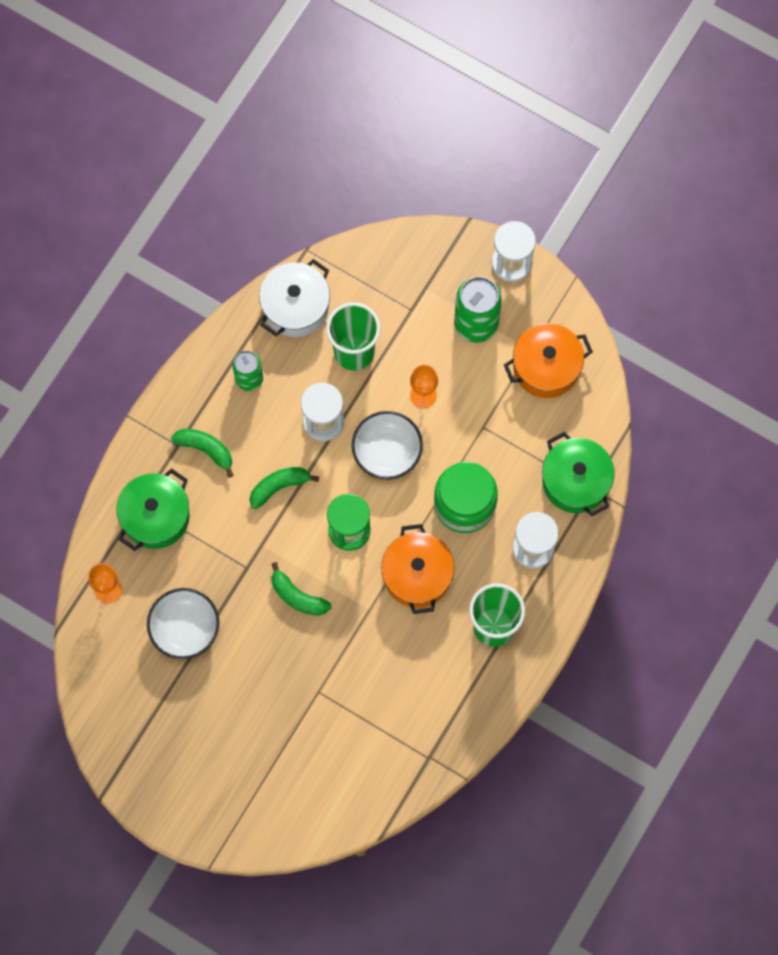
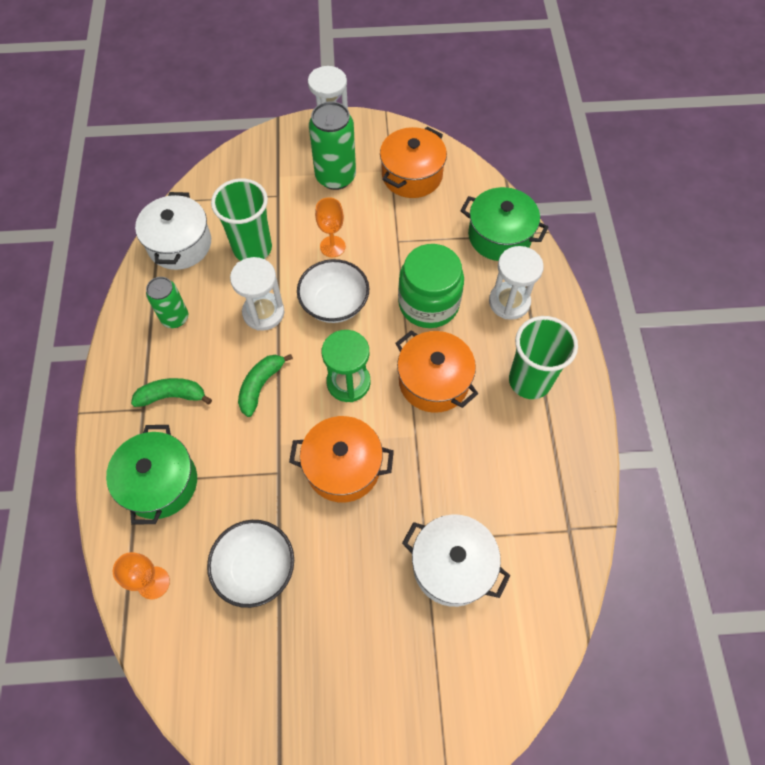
camera: 35 degrees left, 10 degrees down
green banana [272,562,332,616] -> orange pot [289,416,394,502]
none -> white pot [402,514,511,607]

